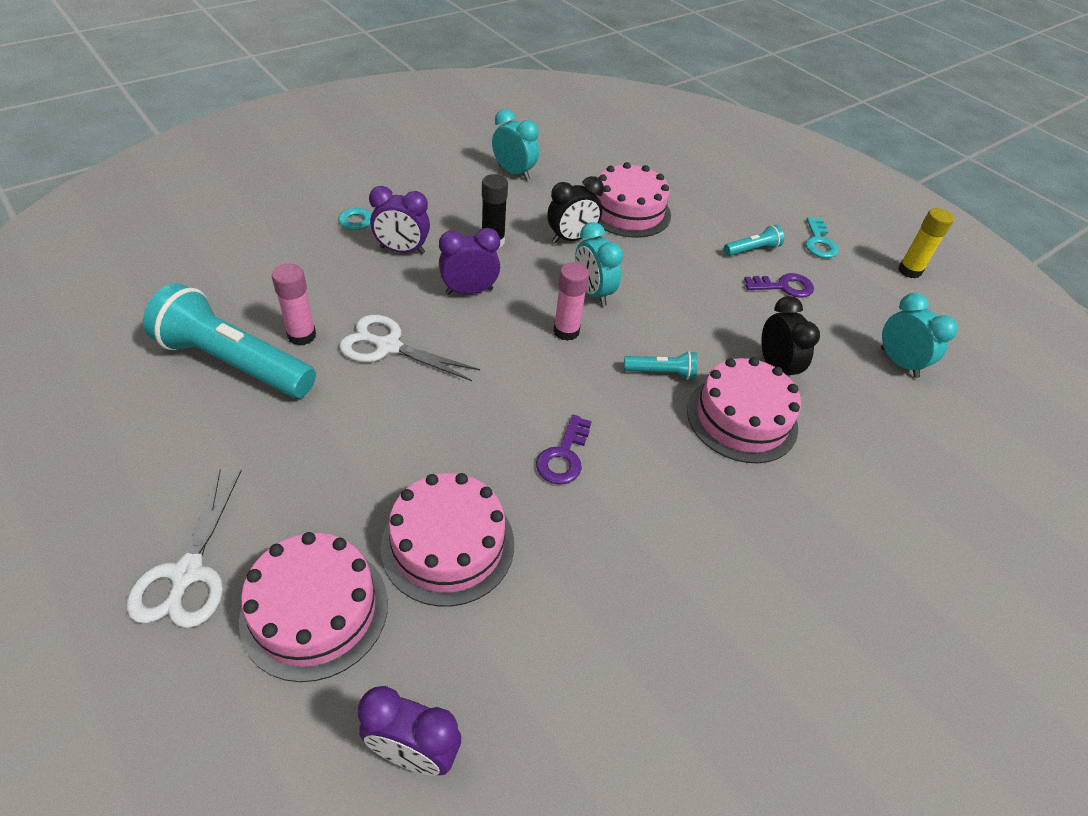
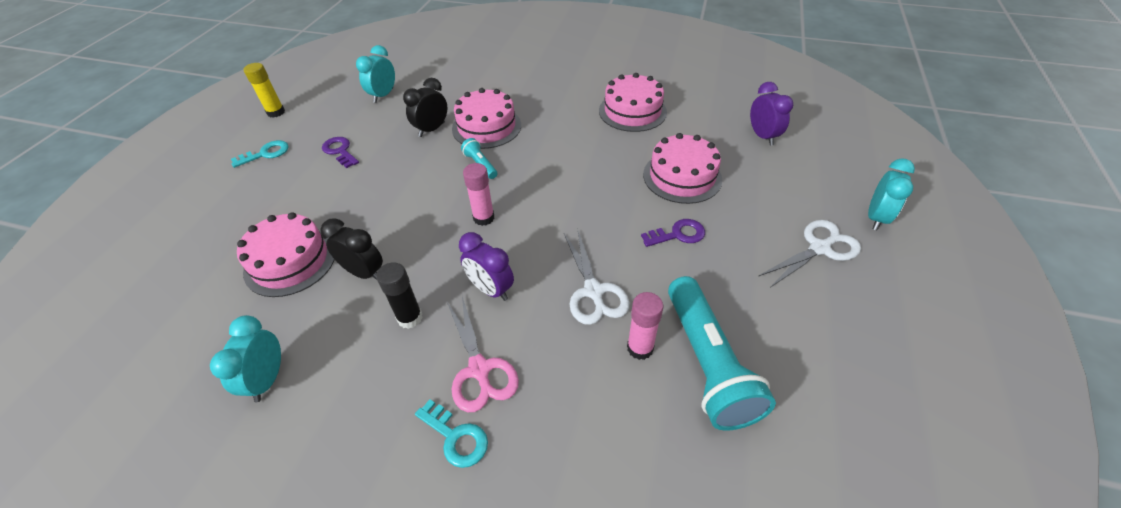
camera: 120 degrees left, 0 degrees up
pink cake [239,532,388,682] -> pink cake moved to [599,73,667,132]
purple clock [369,186,430,254] -> pink scissors [447,297,519,412]
purple key [536,415,592,485] -> purple key moved to [641,219,705,247]
turquoise clock [575,222,623,306] -> turquoise clock moved to [868,159,915,230]
turquoise flashlight [724,225,784,256] -> none

